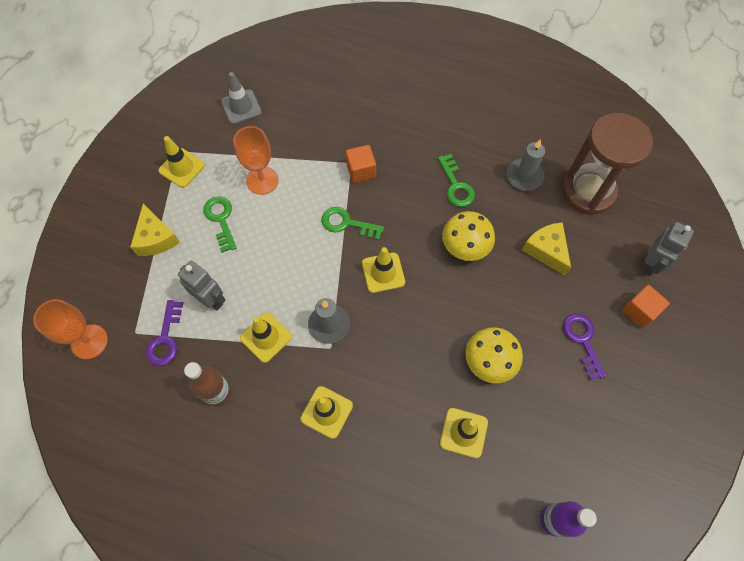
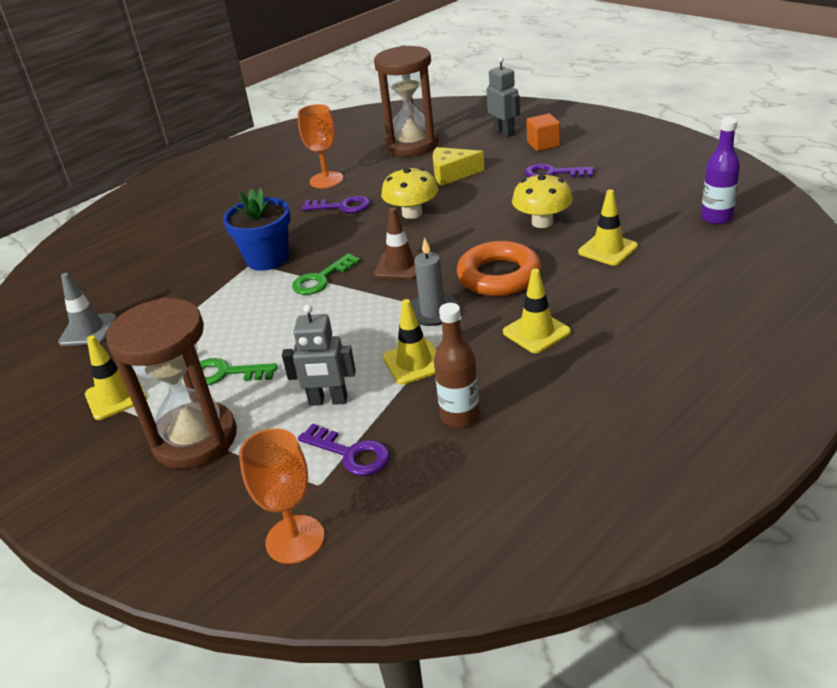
camera: 60 degrees left, 30 degrees down
yellow cheese [130,204,180,256] -> brown hourglass [106,297,237,469]
grey robot [178,261,226,311] -> grey robot turned 150 degrees counterclockwise [282,304,356,406]
orange goblet [233,126,278,195] -> orange goblet moved to [297,104,343,188]
orange cube [346,145,376,183] -> blue flower pot [223,188,291,271]
yellow traffic cone [362,247,405,293] -> brown traffic cone [374,208,423,279]
green key [438,154,475,207] -> purple key [302,196,370,213]
grey candle [507,139,545,191] -> none
none -> orange ring [457,241,541,296]

